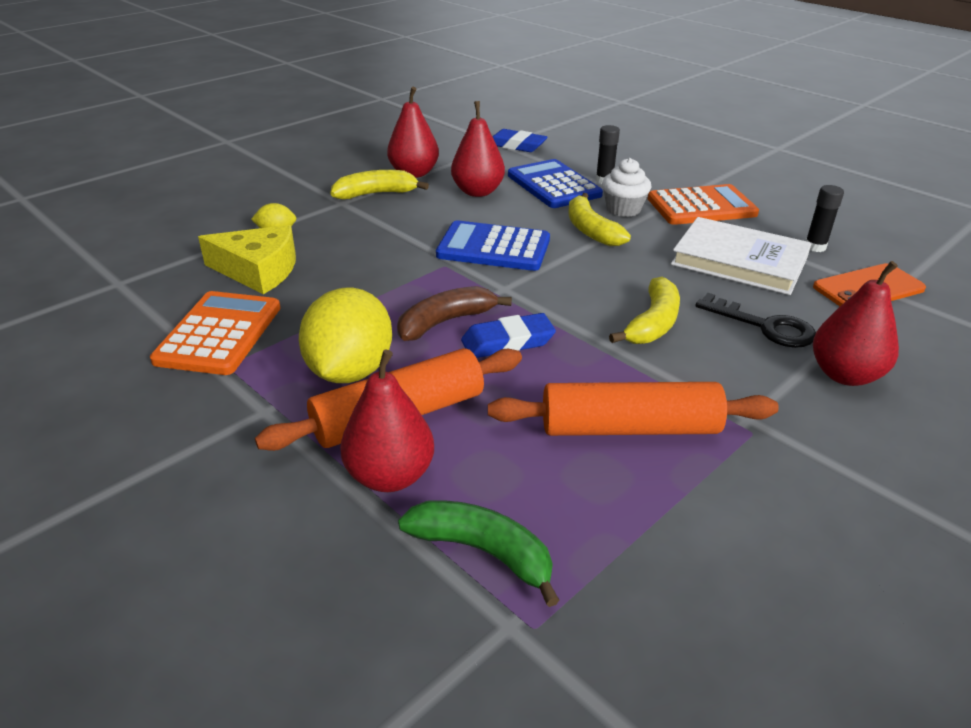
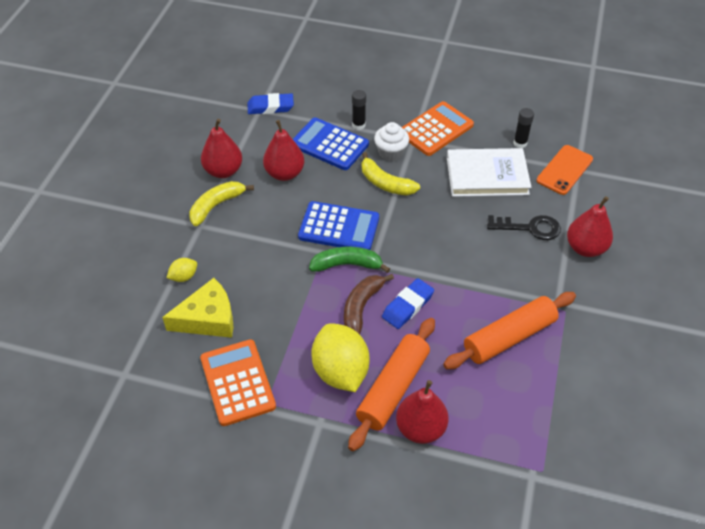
camera: 30 degrees left, 15 degrees up
green banana [398,500,559,607] -> green banana moved to [309,247,390,273]
blue calculator [436,220,550,271] -> blue calculator turned 150 degrees counterclockwise [298,201,379,250]
yellow banana [609,277,680,344] -> none

